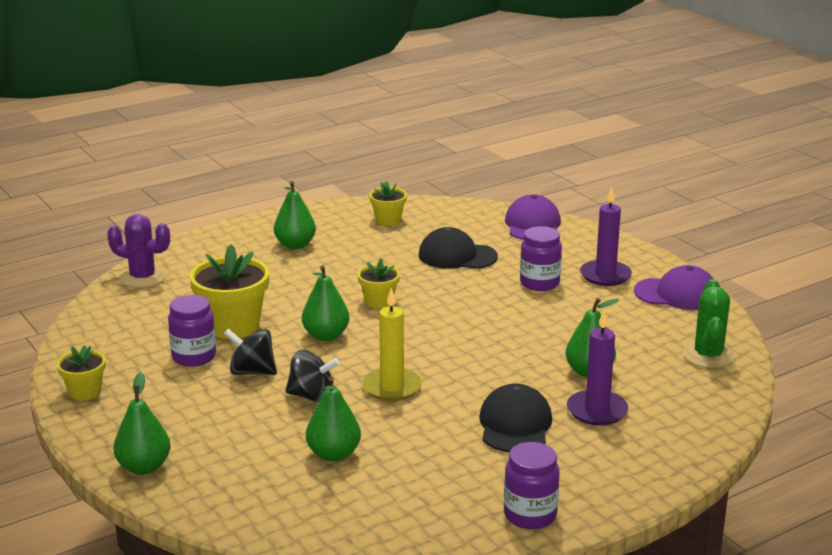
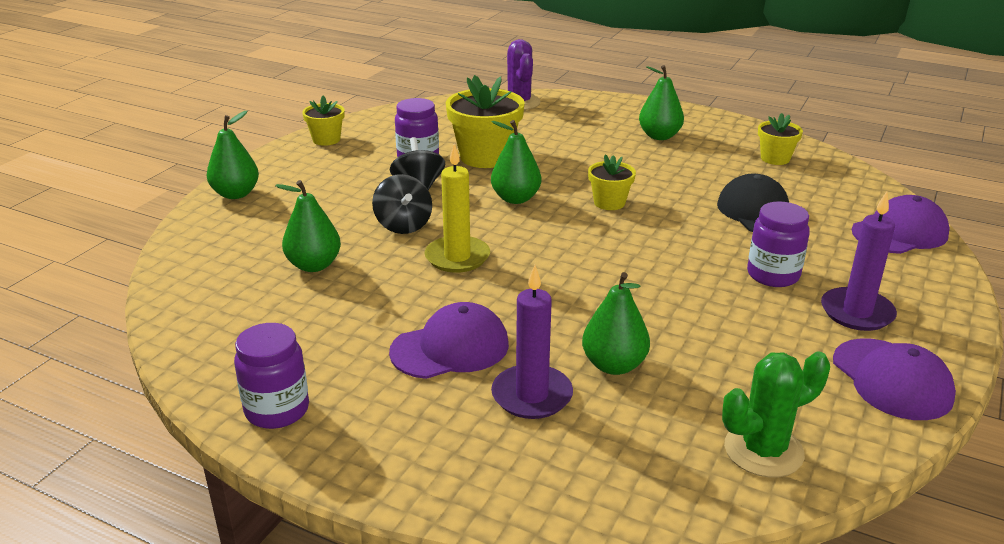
camera: 60 degrees right, 5 degrees up
black cap [479,384,552,453] -> purple cap [389,302,509,379]

